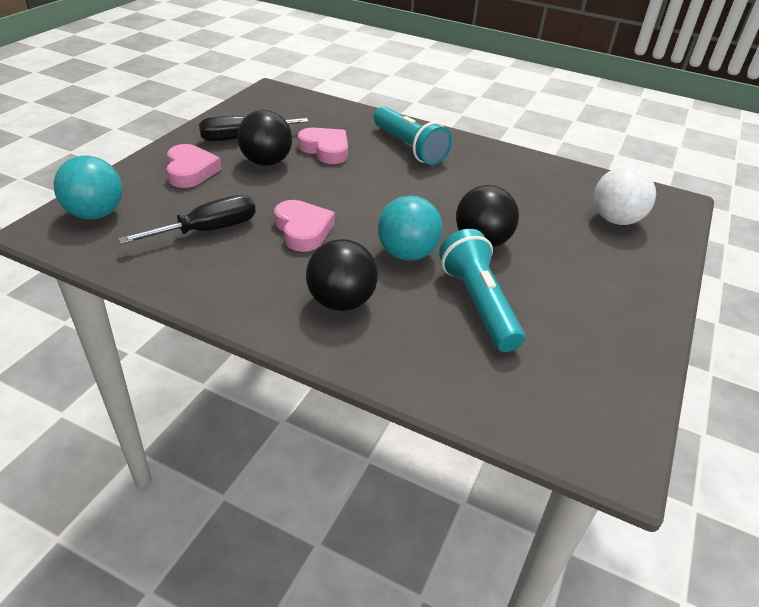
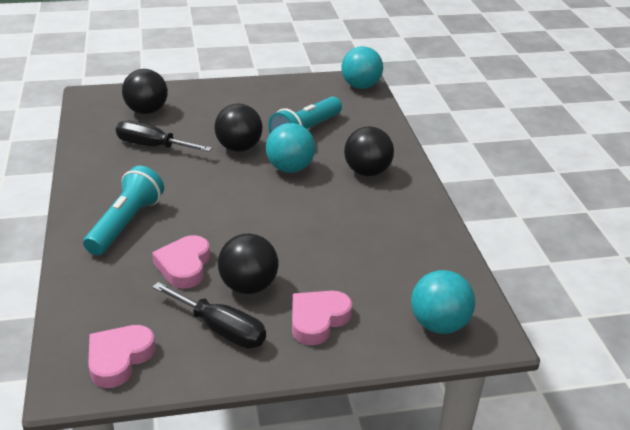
camera: 125 degrees left, 5 degrees down
black screwdriver [118,195,256,244] -> black screwdriver moved to [116,120,212,152]
pink heart [274,200,335,252] -> pink heart moved to [88,325,156,388]
white ball [594,166,656,225] -> black ball [122,69,168,114]
none -> turquoise ball [341,46,383,89]

